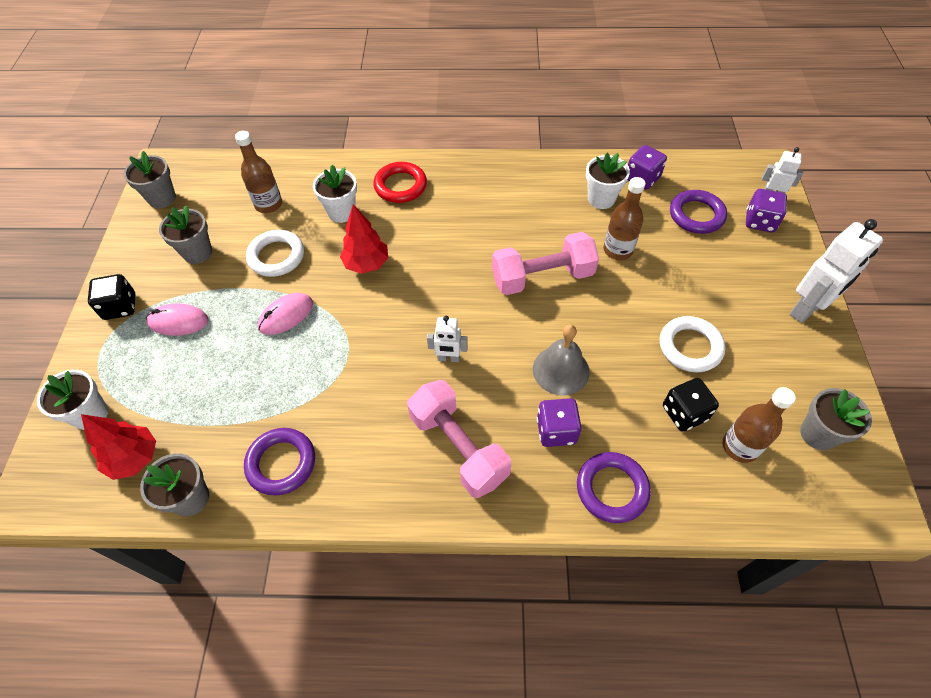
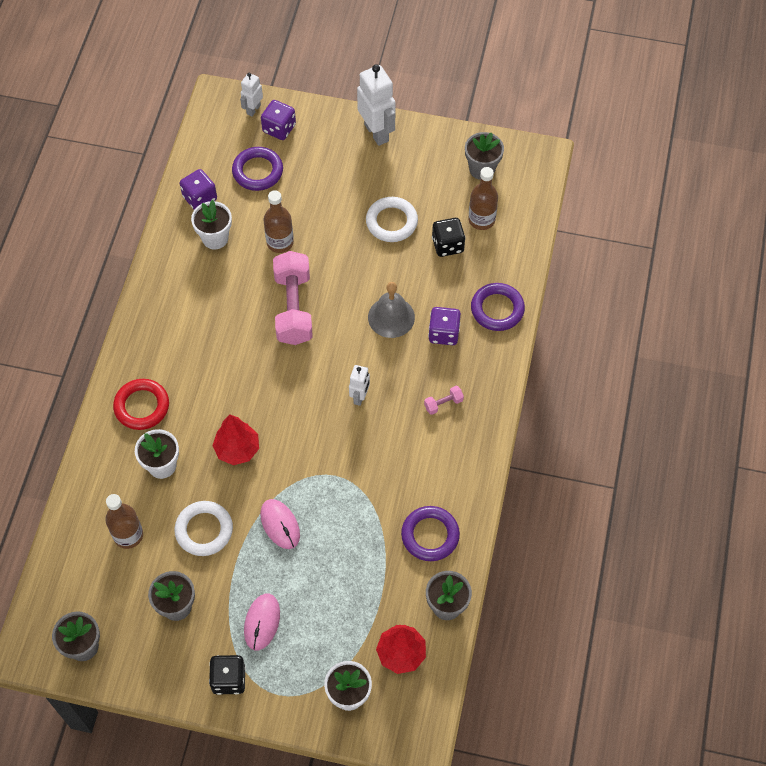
camera: 80 degrees left, 5 degrees up
pink dumbbell [407,380,511,498] -> pink dumbbell [424,386,464,415], size x0.41

